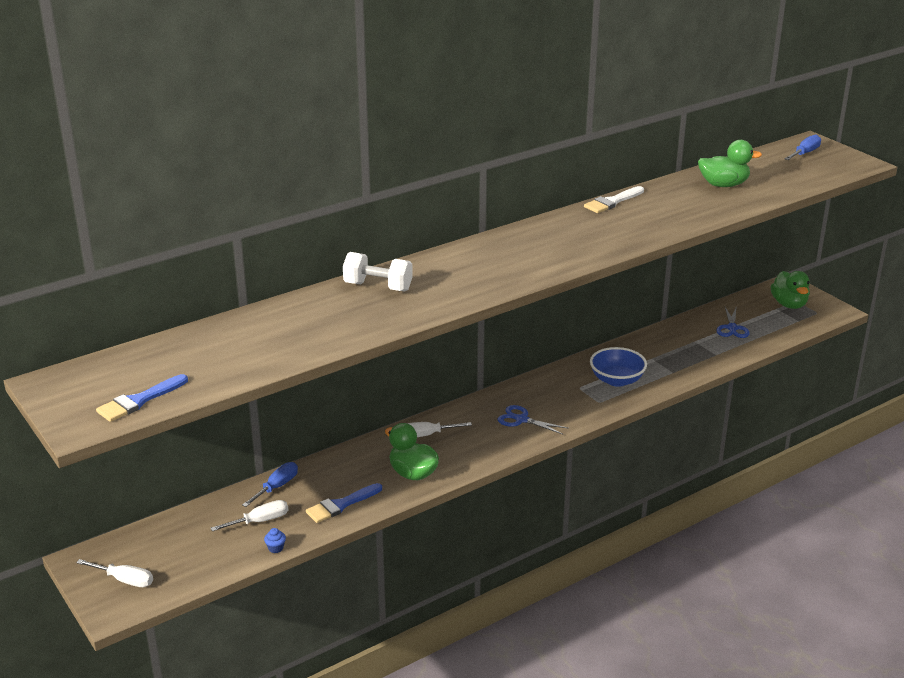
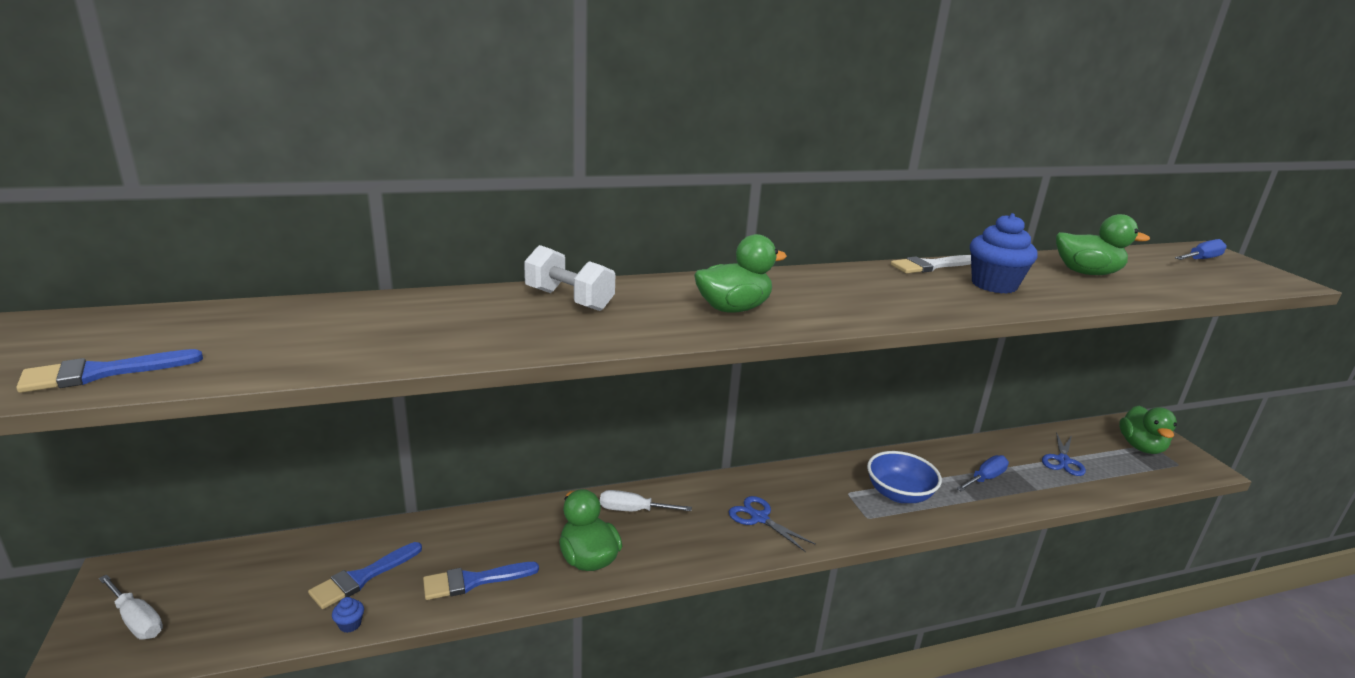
camera: 15 degrees right, 5 degrees down
white screwdriver [210,500,288,531] -> blue brush [308,542,422,609]
blue screwdriver [242,462,298,507] -> blue screwdriver moved to [956,455,1009,491]
none -> green duck [694,234,787,313]
none -> blue cupcake [970,213,1038,294]

